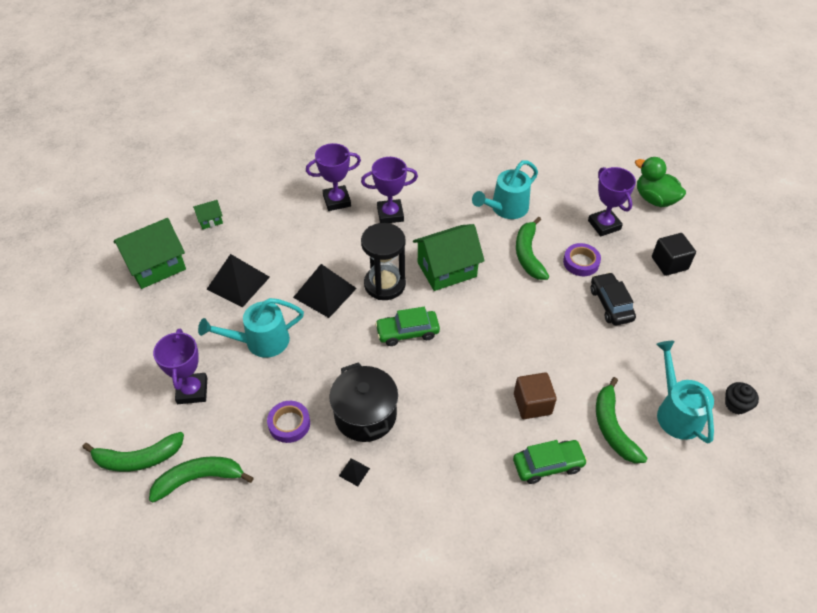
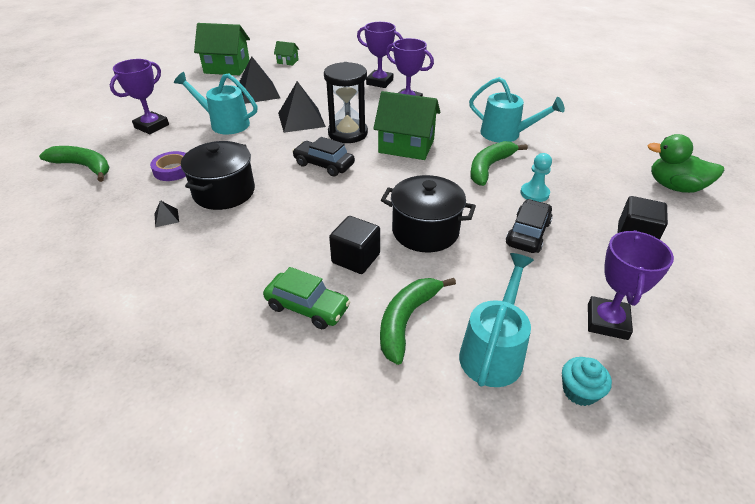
camera: 40 degrees right, 10 degrees down
green banana [82,432,184,472] -> none
green car [375,307,440,346] -> black car [292,137,355,176]
turquoise watering can [472,160,538,219] -> turquoise watering can turned 150 degrees counterclockwise [469,77,565,143]
brown cube [514,372,557,419] -> black cube [329,216,380,274]
purple tape [563,243,601,276] -> turquoise pawn [520,153,552,202]
purple trophy [588,167,636,236] -> purple trophy moved to [588,230,674,340]
green duck [635,157,686,207] -> green duck turned 60 degrees counterclockwise [647,134,724,193]
black cupcake [725,382,759,414] -> turquoise cupcake [562,357,612,406]
none -> black pot [381,175,476,252]

